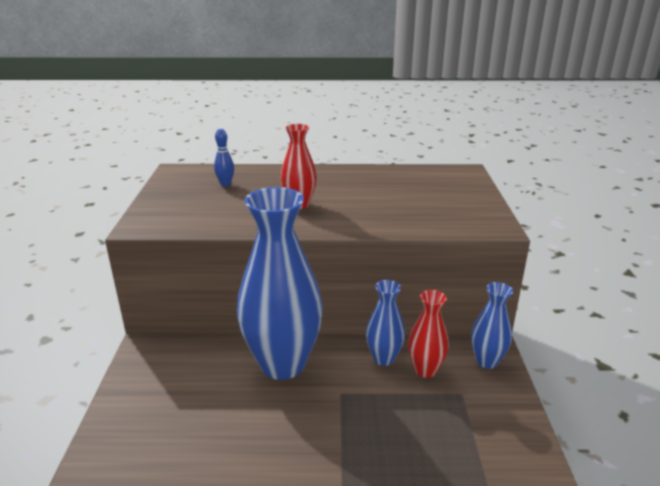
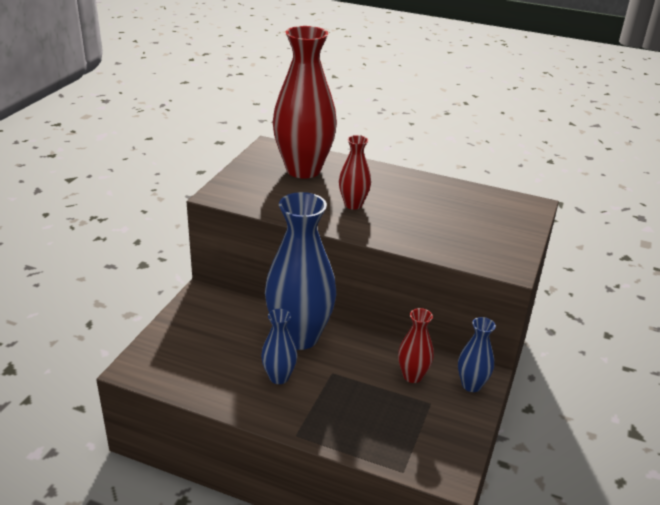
camera: 20 degrees right, 5 degrees up
blue bowling pin [214,129,234,187] -> red vase [273,26,337,179]
blue vase [366,280,405,366] -> blue vase moved to [261,309,297,384]

